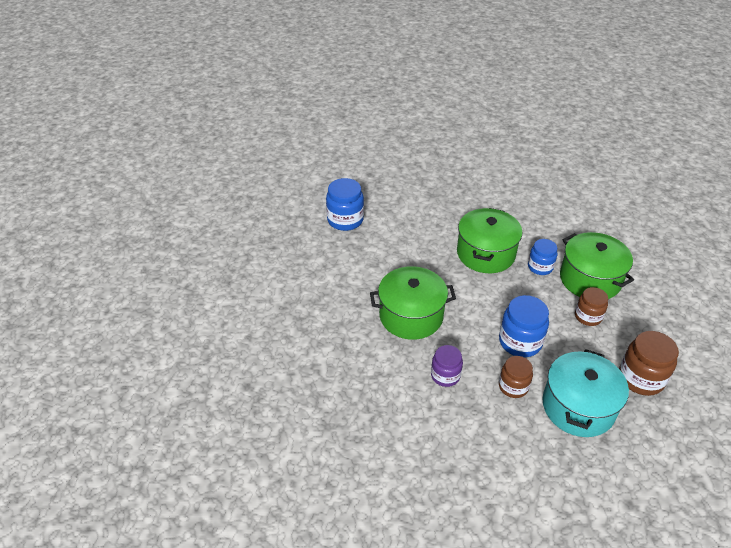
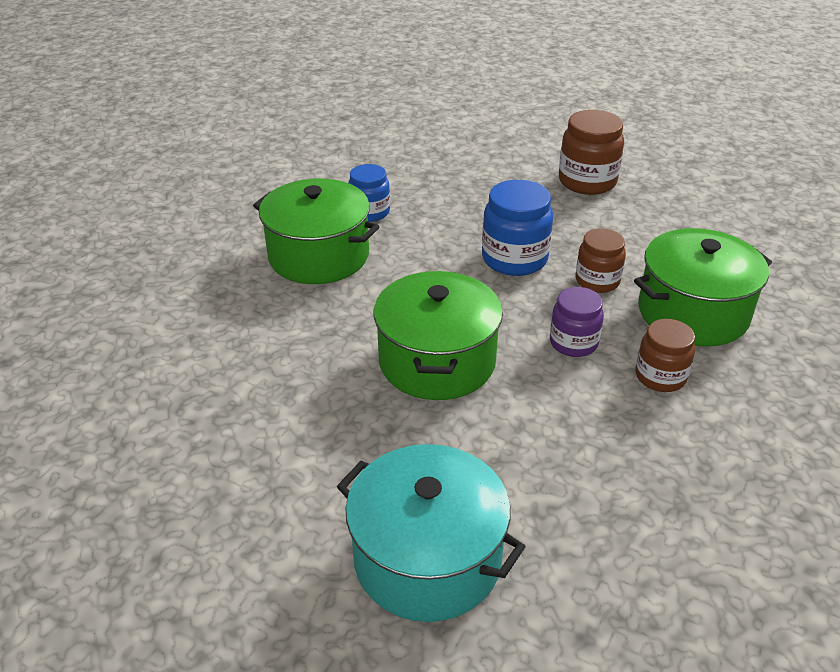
camera: 80 degrees left, 5 degrees down
blue jar [326,178,364,231] -> none
turquoise pot [542,349,629,437] -> turquoise pot moved to [337,444,526,622]
green pot [560,232,634,299] -> green pot moved to [634,228,772,347]
brown jar [575,287,608,326] -> brown jar moved to [636,319,695,392]

